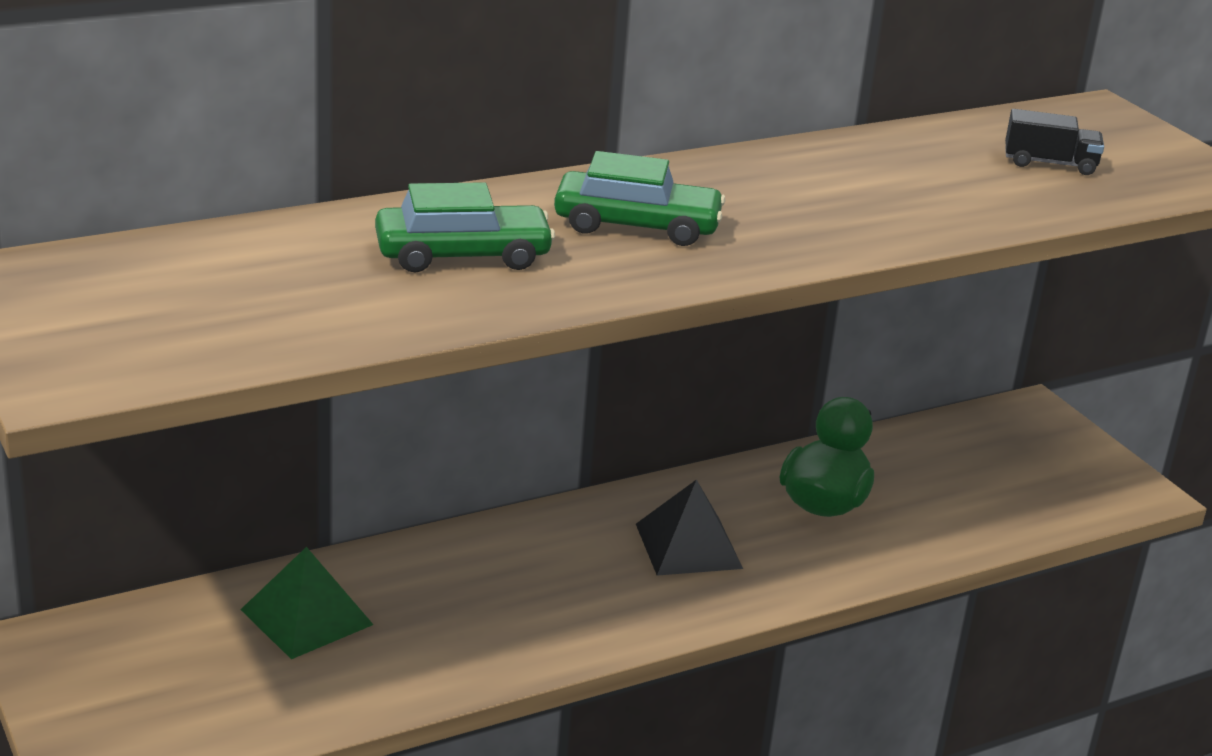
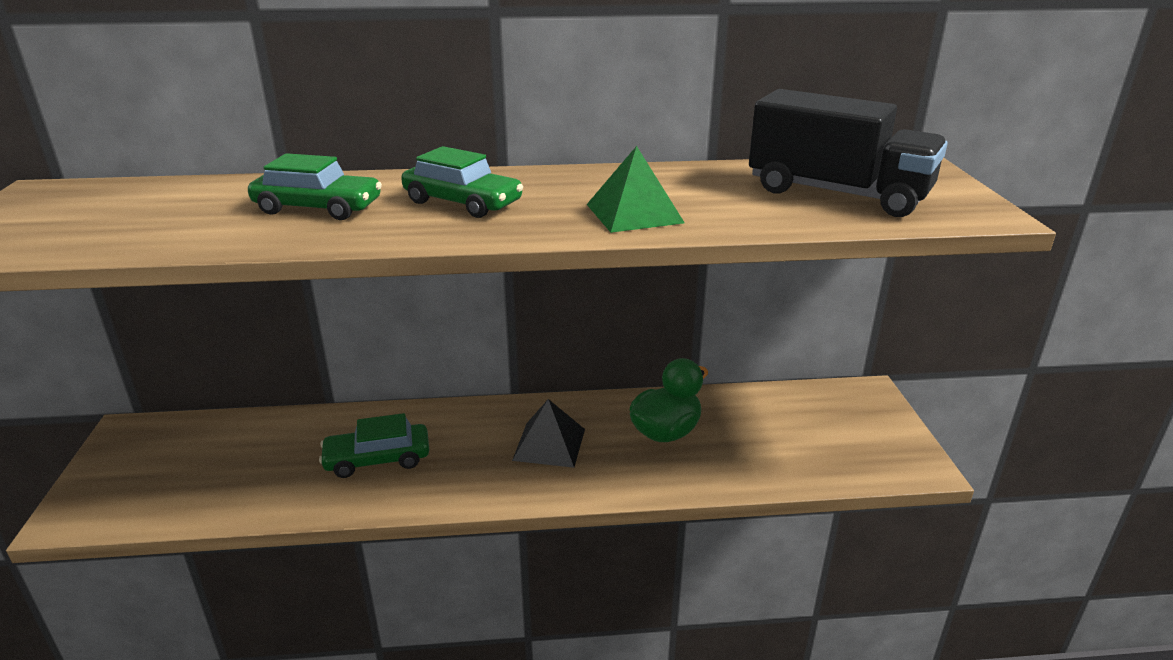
camera: 25 degrees right, 0 degrees up
green pyramid [240,547,373,659] -> green pyramid moved to [587,146,685,233]
black truck [1005,109,1104,175] -> black truck [749,89,948,217], size x2.32
none -> green car [319,413,429,478]

